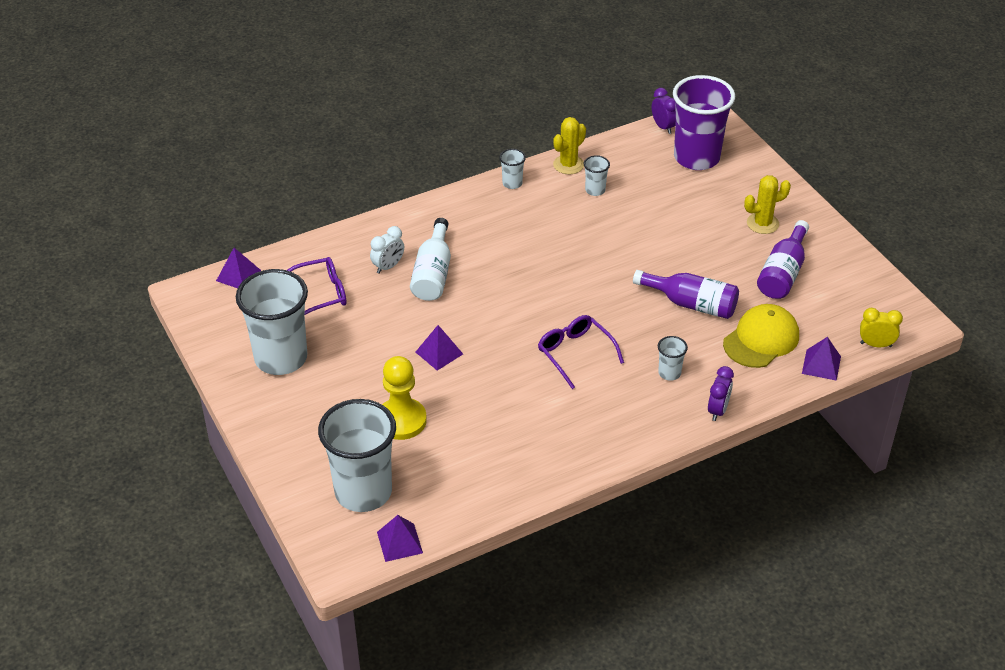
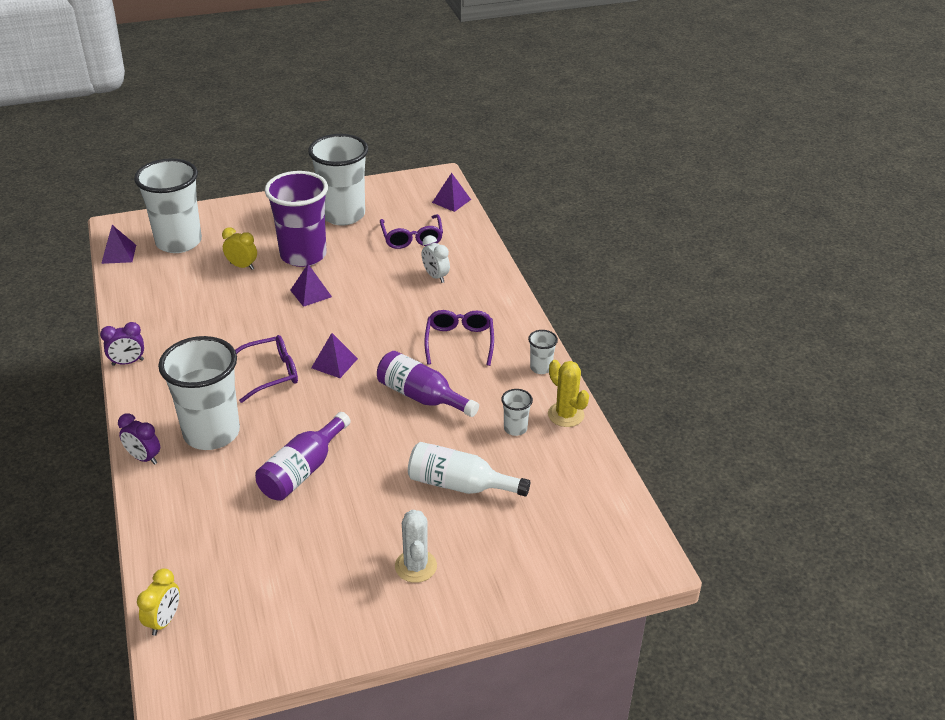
camera: 100 degrees right, 5 degrees down
yellow pawn [382,356,427,440] -> yellow clock [222,227,257,270]
white bottle [410,218,451,301] -> white bottle moved to [408,442,530,496]
purple clock [652,88,676,134] -> purple clock moved to [100,322,144,366]
white cup [658,336,688,381] -> white cup [158,336,240,450], size x2.36
purple cup [673,75,735,170] -> purple cup moved to [265,171,328,267]
yellow cap [723,304,799,368] -> none
yellow cactus [744,175,791,234] -> white cactus [395,510,437,583]
purple bottle [757,220,809,299] -> purple bottle moved to [377,351,479,417]
purple pyramid [802,337,841,381] -> purple pyramid moved to [311,333,358,378]
none -> purple glasses [424,310,494,366]

